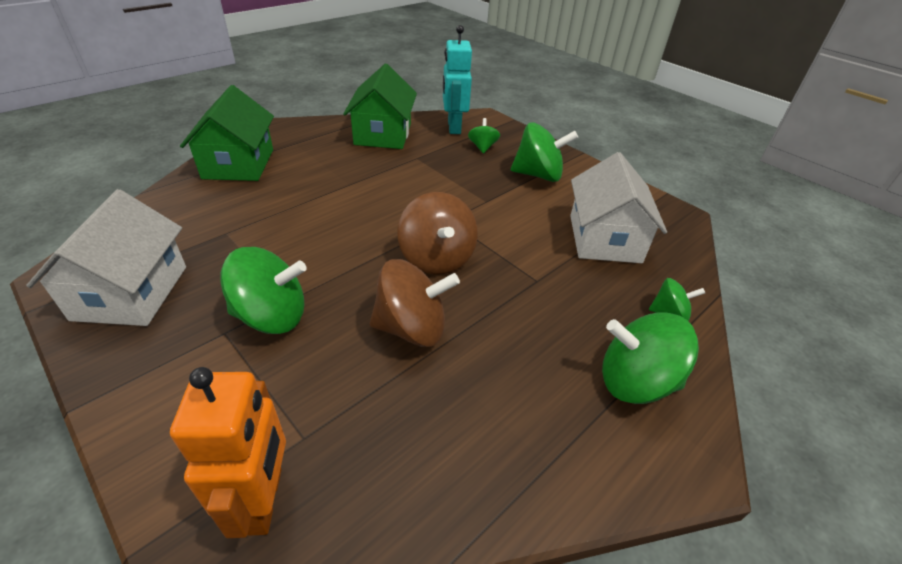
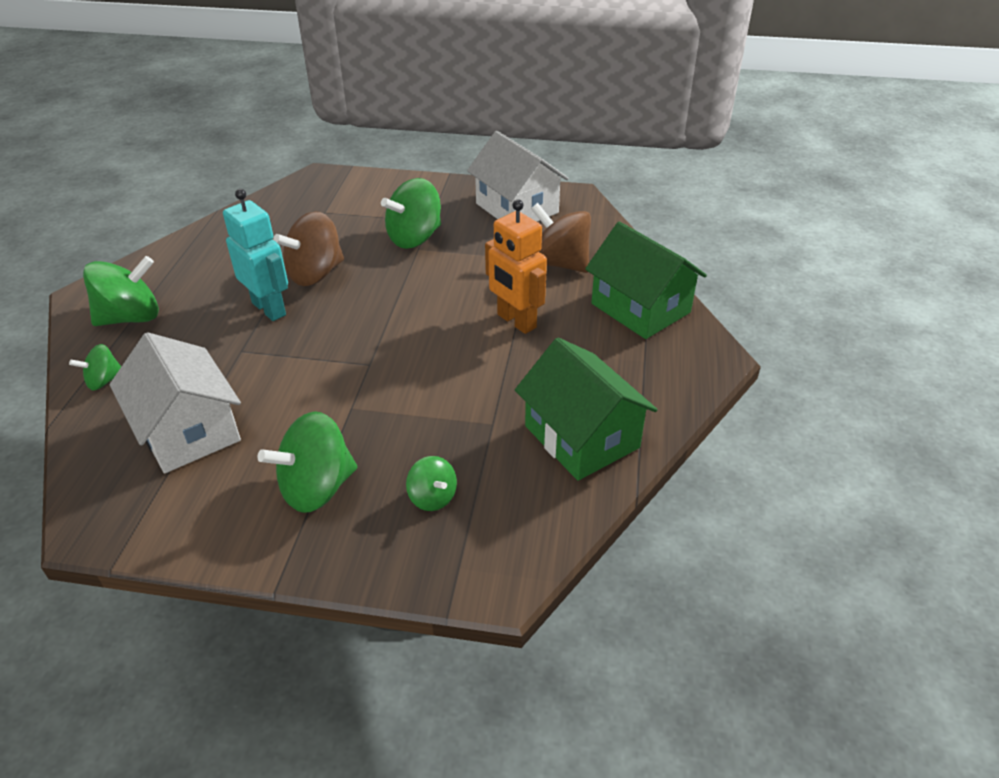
camera: 145 degrees right, 0 degrees up
orange robot [170,367,286,538] -> orange robot moved to [485,200,547,334]
brown spinning top [397,192,478,275] -> brown spinning top moved to [531,203,591,273]
turquoise robot [443,25,472,134] -> turquoise robot moved to [223,189,288,321]

